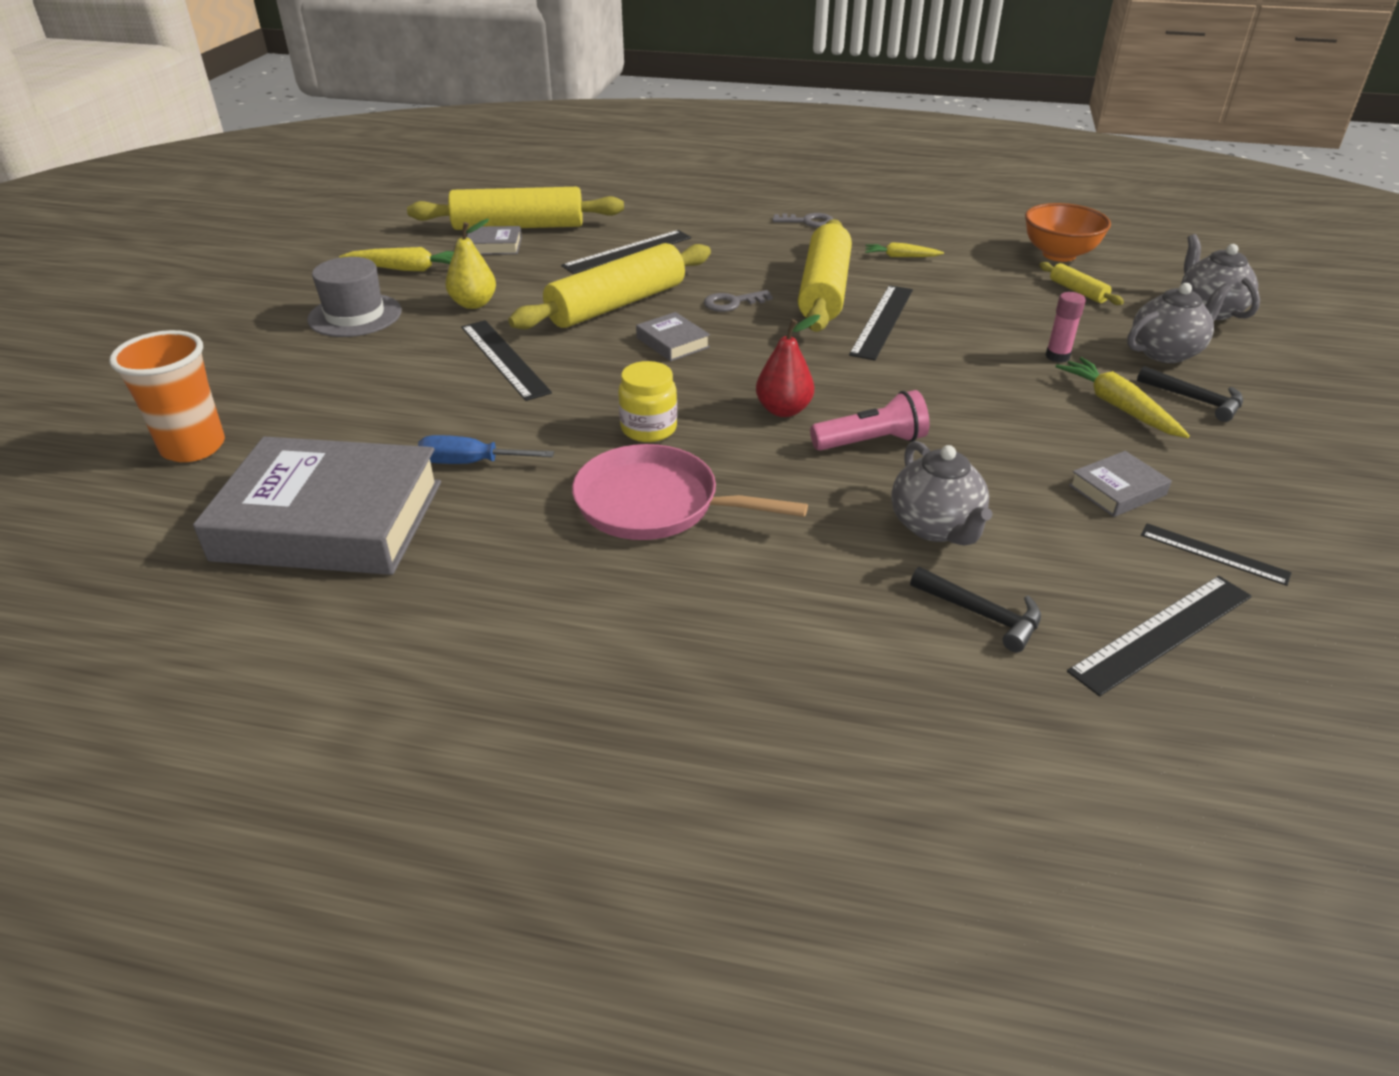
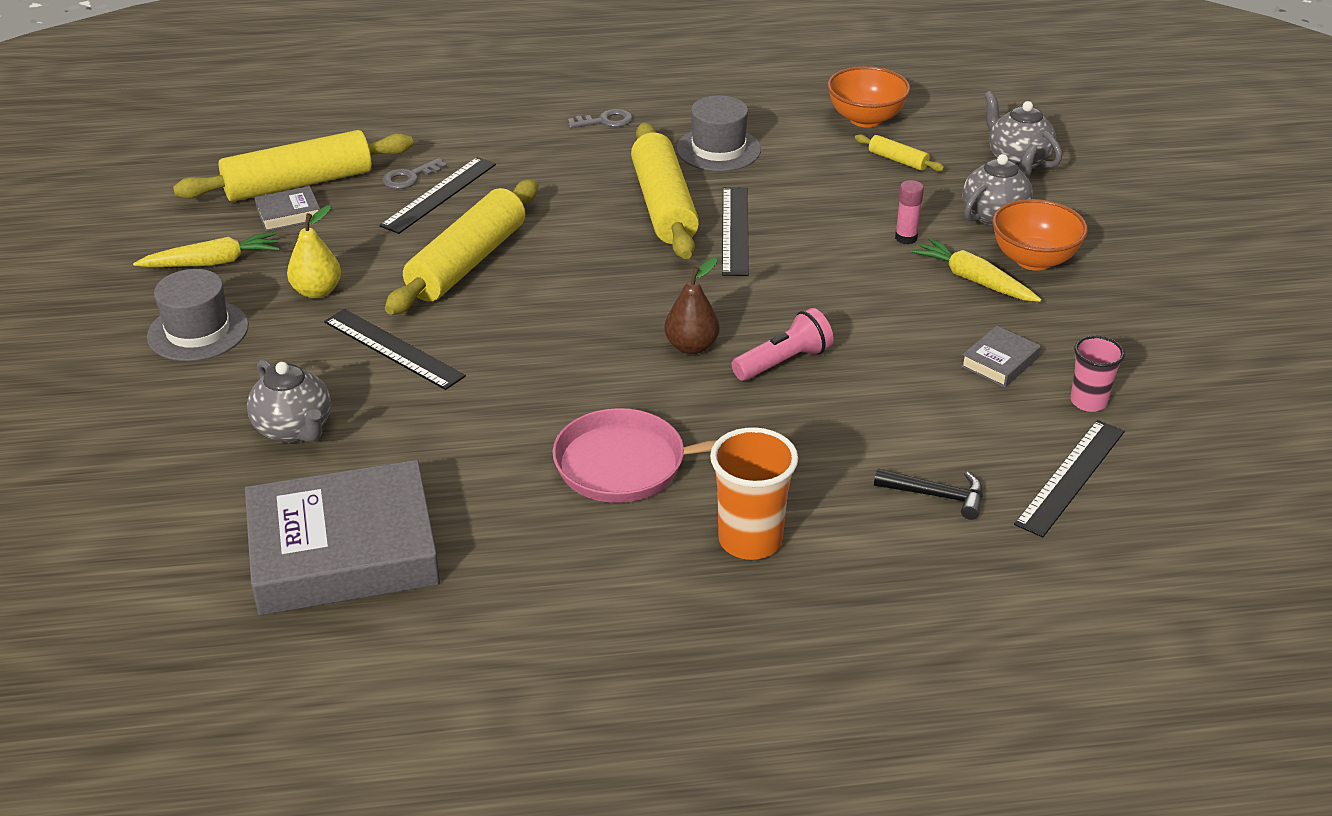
camera: 20 degrees left, 0 degrees up
orange cup [109,330,225,462] -> orange cup moved to [710,427,798,560]
blue screwdriver [418,435,554,464] -> none
yellow jar [618,361,677,442] -> none
grey book [636,312,710,361] -> none
grey key [704,290,773,312] -> grey key moved to [382,158,447,189]
red pear [756,315,820,417] -> brown pear [664,258,720,354]
yellow carrot [865,242,944,257] -> grey hat [676,95,761,171]
grey teapot [891,441,992,545] -> grey teapot moved to [247,359,331,443]
black hammer [1137,366,1243,422] -> orange bowl [992,199,1088,271]
black ruler [1141,523,1292,586] -> pink cup [1070,336,1125,412]

